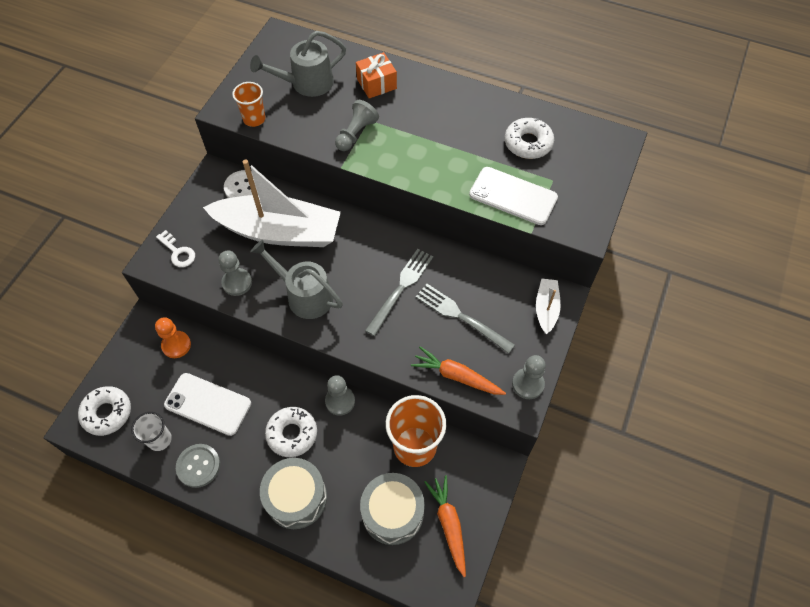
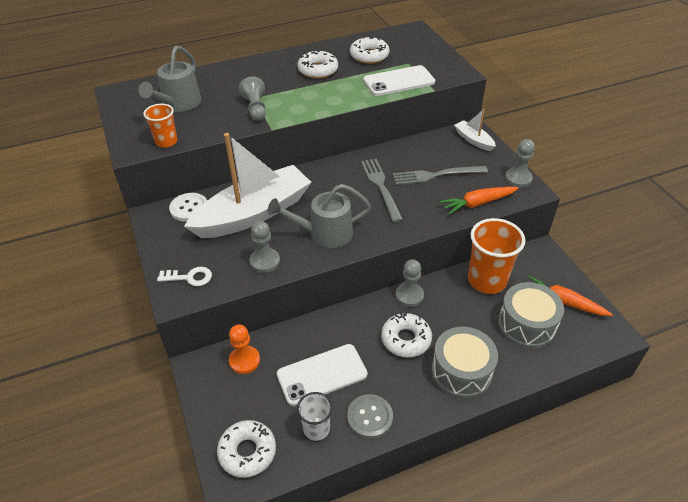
camera: 45 degrees left, 15 degrees down
orange gift [356,52,397,98] -> none
none -> white donut [297,50,338,79]

